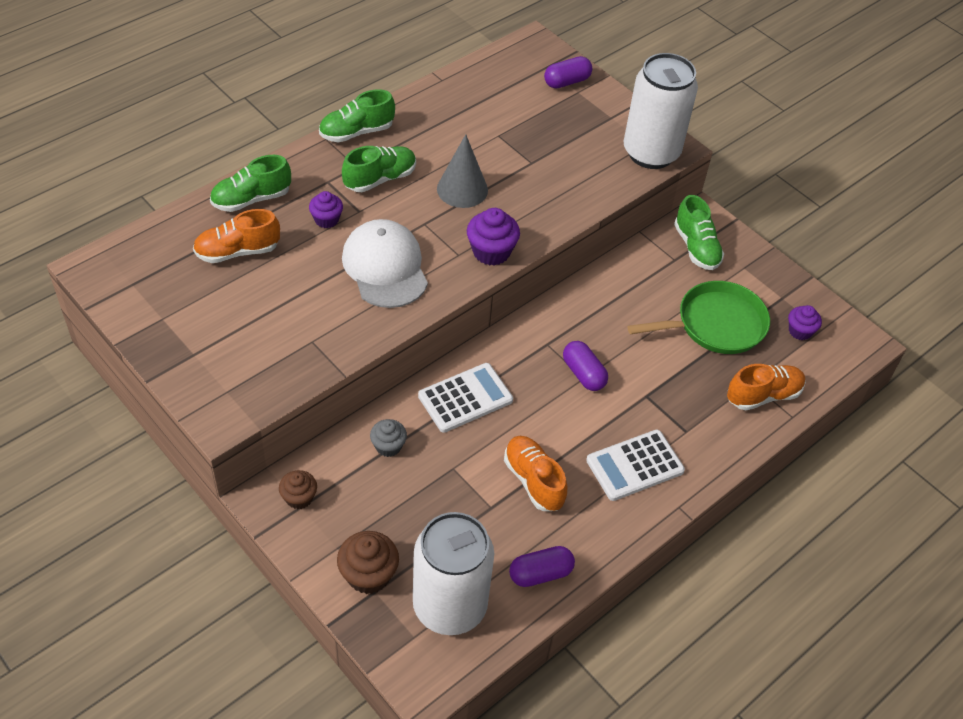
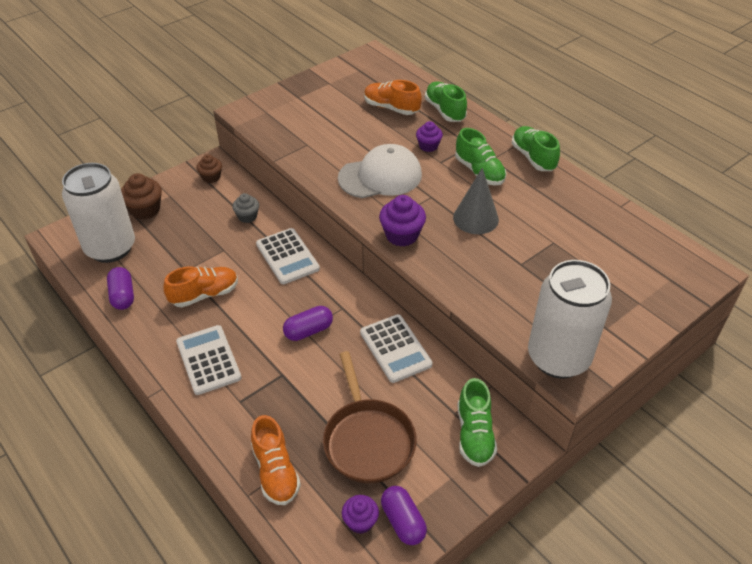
camera: 95 degrees right, 5 degrees down
orange shoe [193,209,280,263] -> orange shoe turned 45 degrees counterclockwise [364,80,422,115]
purple capsule [544,56,592,89] -> purple capsule moved to [381,486,427,545]
green pan [627,281,770,354] -> brown pan [323,351,417,483]
green shoe [674,195,724,270] -> green shoe turned 75 degrees counterclockwise [458,378,497,467]
none -> white calculator [360,314,433,383]

